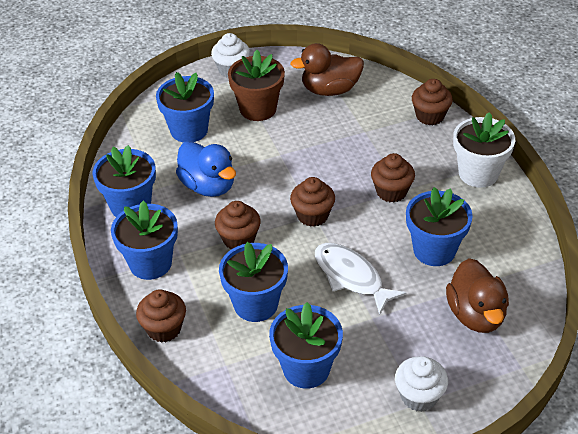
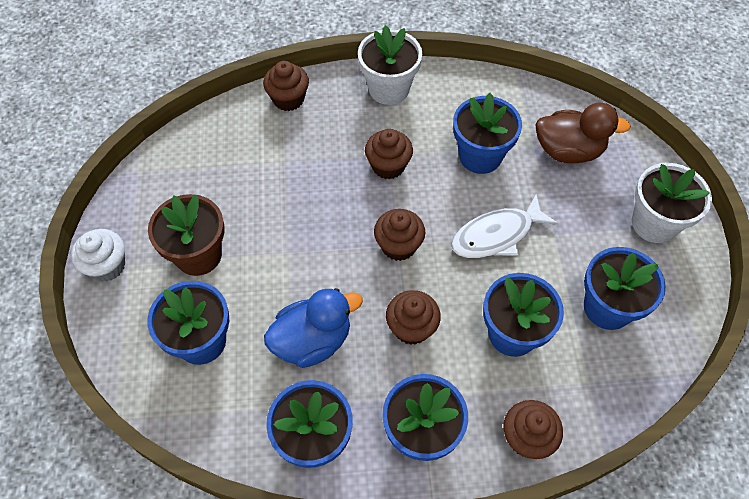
camera: 75 degrees left, 15 degrees up
brown duck [290,43,364,96] -> none
white cupcake [395,356,448,412] -> white flower pot [632,163,712,243]

